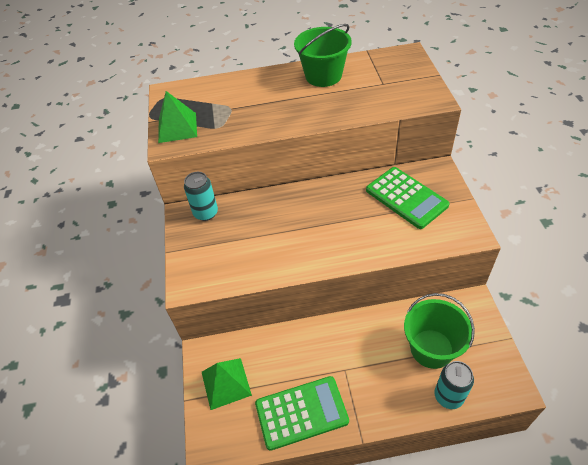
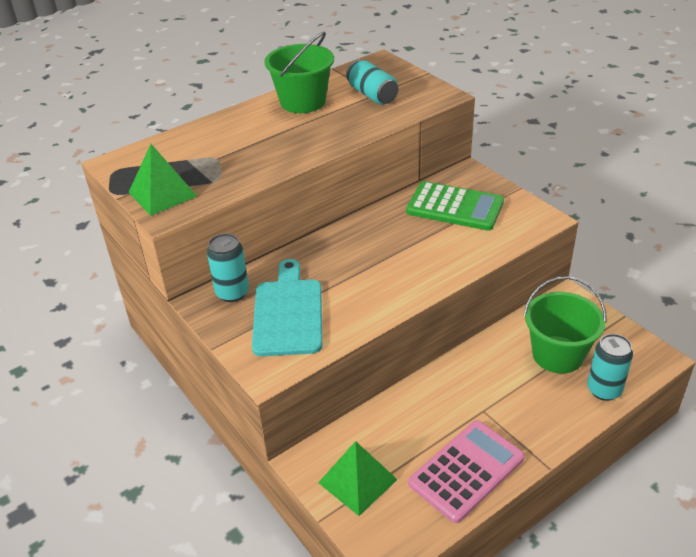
camera: 30 degrees left, 10 degrees down
green calculator [255,376,349,451] -> pink calculator [408,420,525,523]
none -> turquoise cutting board [252,259,322,356]
none -> turquoise can [346,60,398,105]

